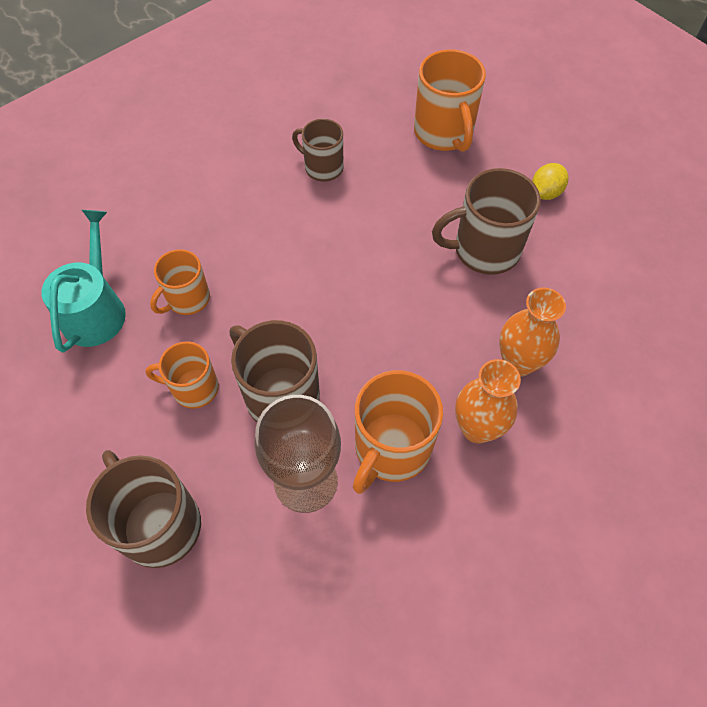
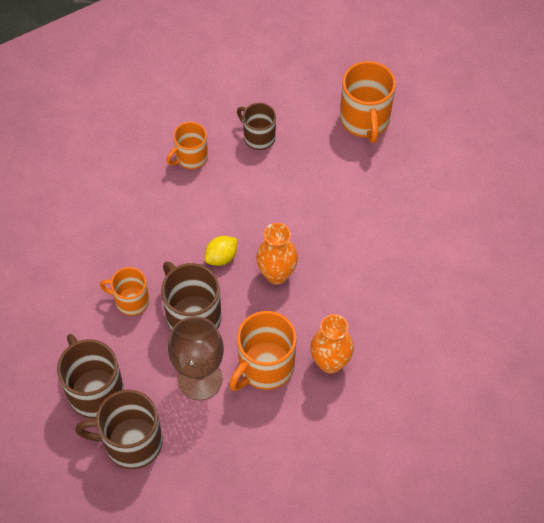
camera: 10 degrees right, 0 degrees up
turquoise watering can [42,210,126,353] -> none
orange mug [150,249,210,315] -> orange mug moved to [167,122,208,169]
brown mug [432,168,541,275] -> brown mug moved to [75,389,163,469]
orange vase [499,287,566,377] -> orange vase moved to [256,223,298,284]
yellow lemon [532,163,569,200] -> yellow lemon moved to [205,236,237,266]

